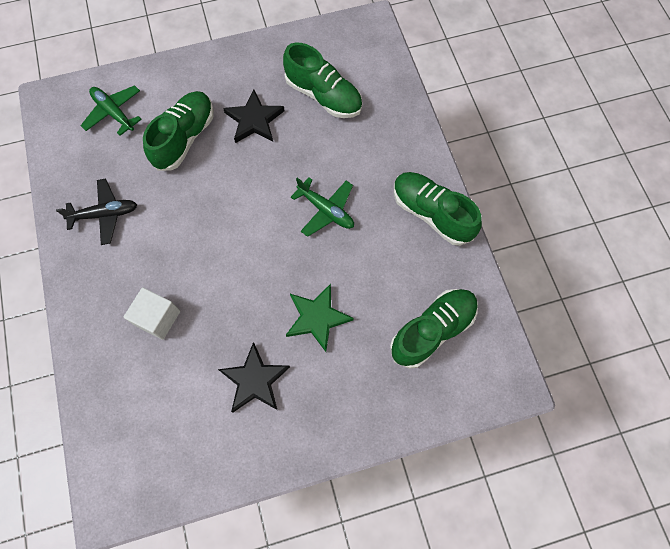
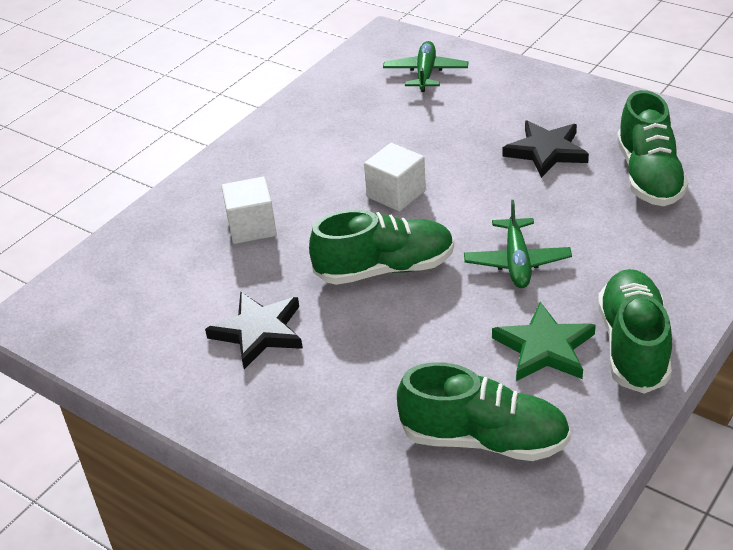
camera: 55 degrees right, 30 degrees down
black plane [56,179,137,245] -> none
green shoe [143,91,214,171] -> green shoe moved to [309,210,454,285]
green star [286,284,354,352] -> green star moved to [492,302,596,381]
none -> white cube [364,143,426,212]

